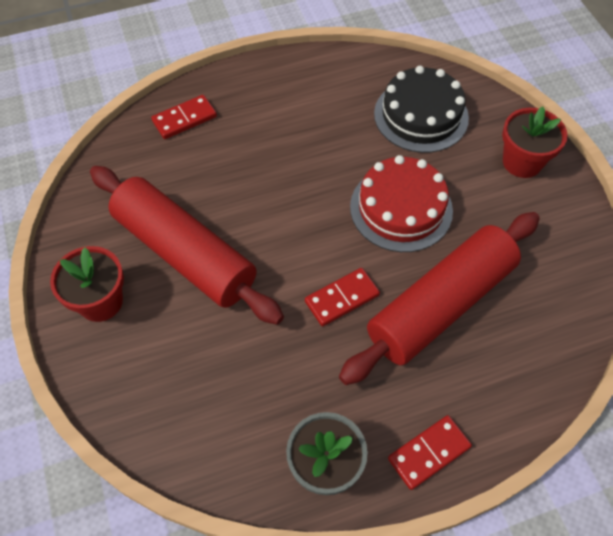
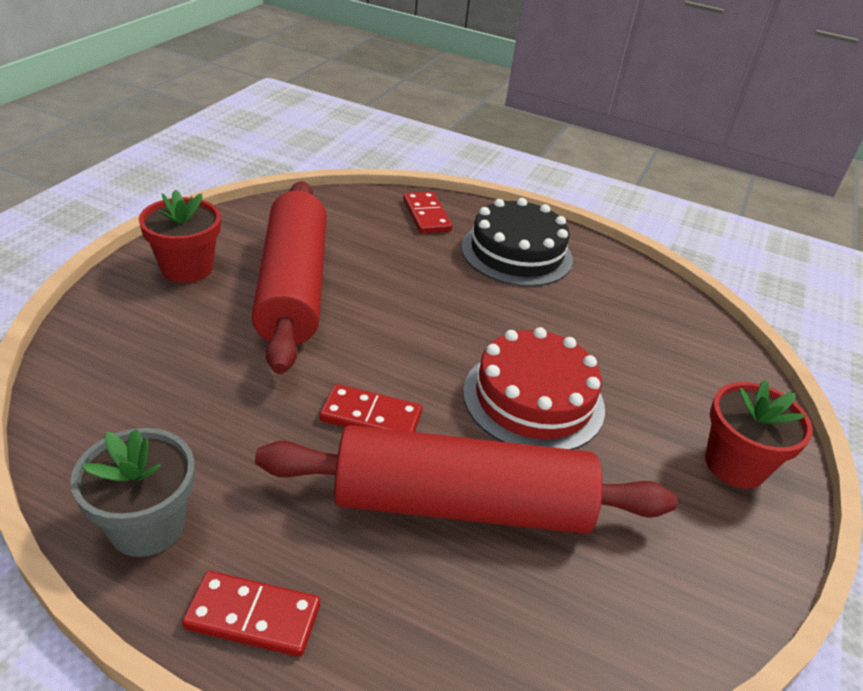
camera: 40 degrees right, 20 degrees down
red domino [151,95,217,139] -> red domino turned 60 degrees clockwise [403,192,452,234]
black cake [374,66,469,153] -> black cake moved to [461,198,573,286]

